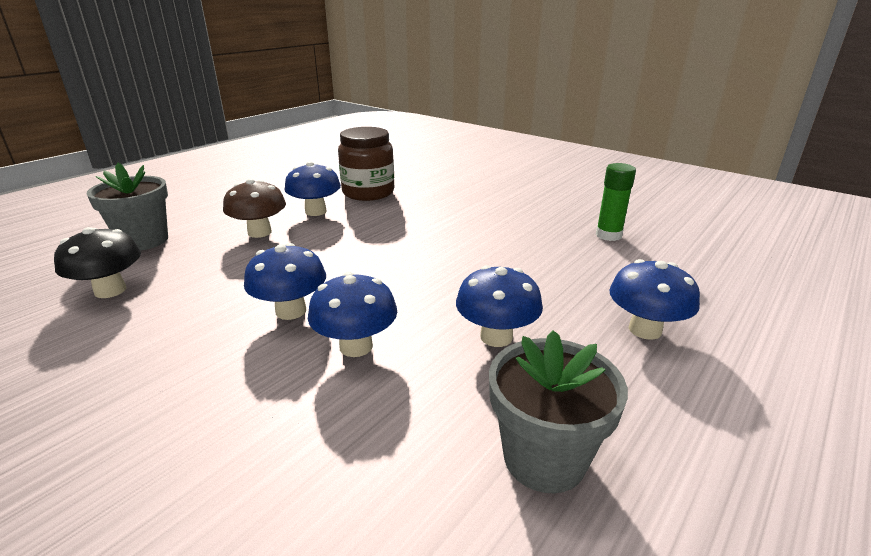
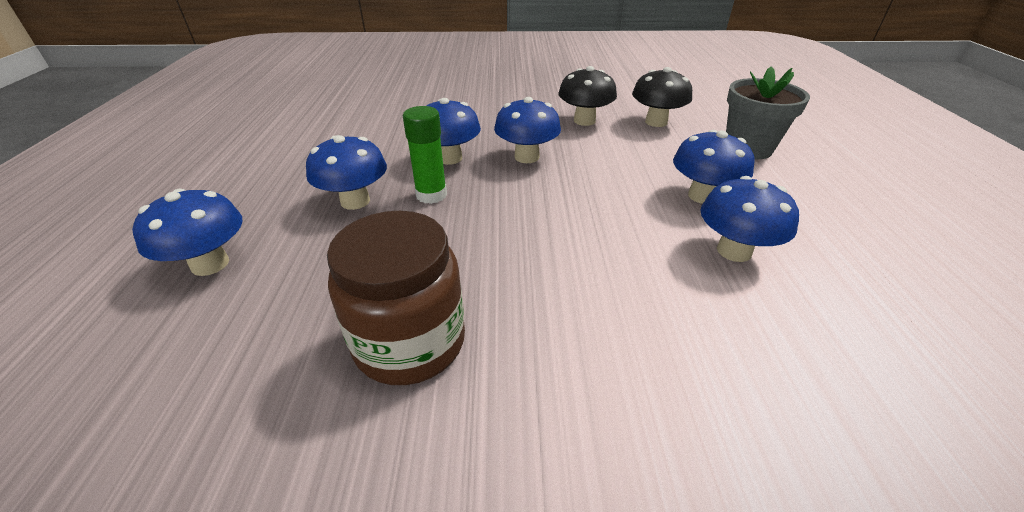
camera: 140 degrees right, 10 degrees up
brown mushroom [223,179,286,238] -> blue mushroom [673,130,755,204]
brown jar [338,127,394,201] -> brown jar moved to [327,211,465,385]
grey flower pot [489,330,628,493] -> none
green glue stick [596,163,636,241] -> green glue stick moved to [403,106,447,204]
none -> black mushroom [558,66,617,126]

